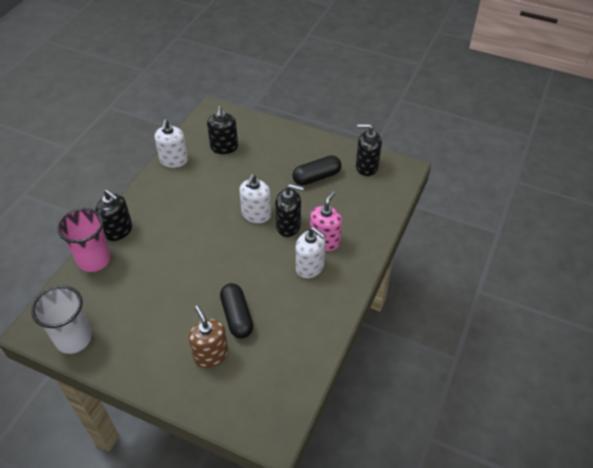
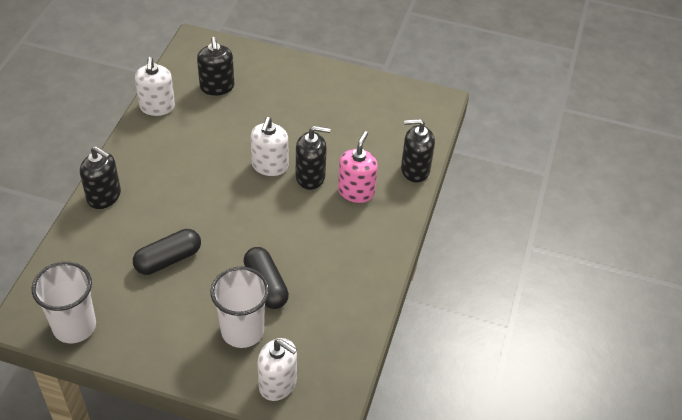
camera: 10 degrees left, 0 degrees up
pink cup [57,208,111,272] -> none
brown soap dispenser [188,305,228,368] -> white cup [210,266,269,348]
black capsule [293,155,341,185] -> black capsule moved to [133,229,201,275]
white soap dispenser [296,227,326,278] -> white soap dispenser moved to [257,338,297,401]
black soap dispenser [356,124,382,176] -> black soap dispenser moved to [401,119,435,183]

